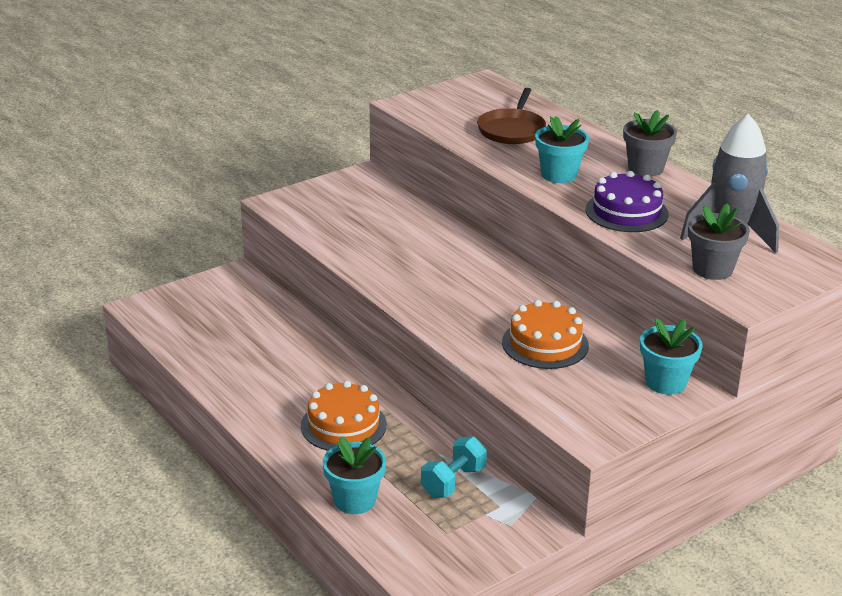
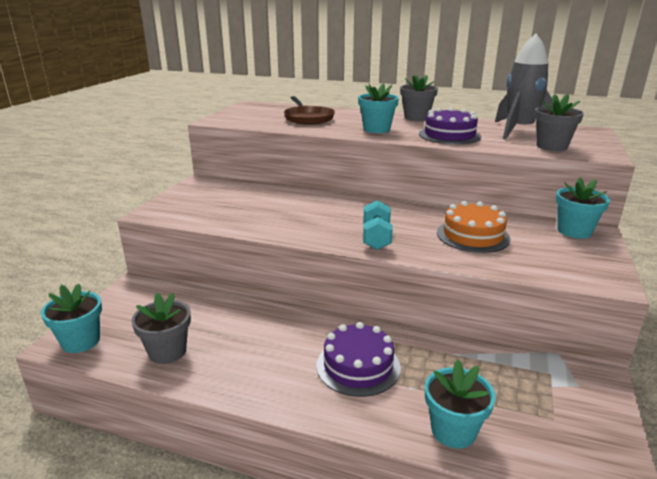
camera: 35 degrees left, 5 degrees down
orange cake [301,381,387,451] -> purple cake [317,322,401,397]
turquoise dumbbell [421,436,487,498] -> turquoise dumbbell moved to [363,200,393,250]
none -> turquoise flower pot [41,283,102,353]
none -> grey flower pot [131,293,191,364]

